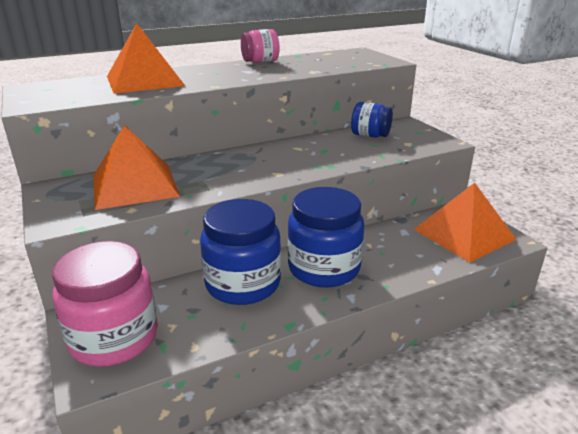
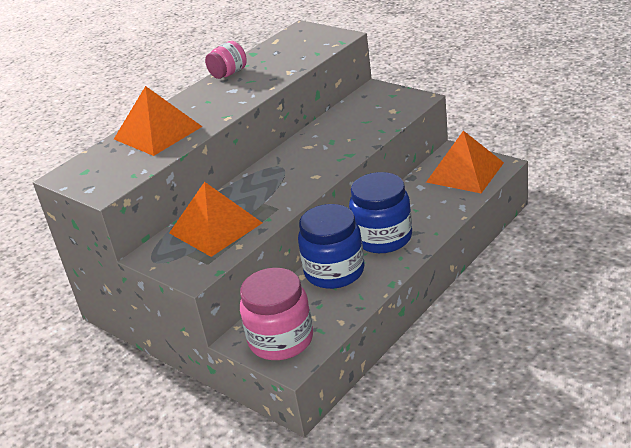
camera: 20 degrees left, 5 degrees up
blue jar [351,102,393,138] -> none

